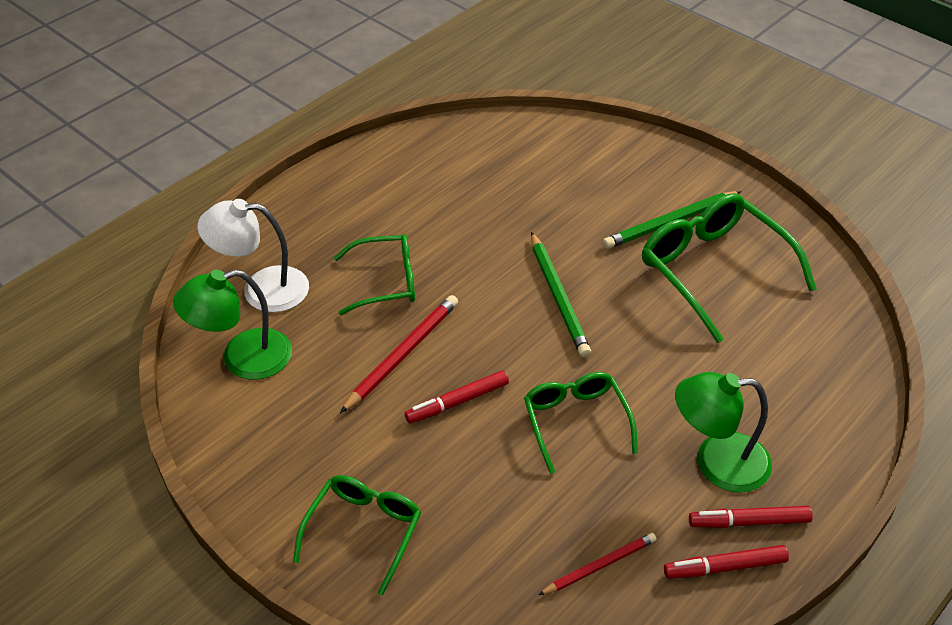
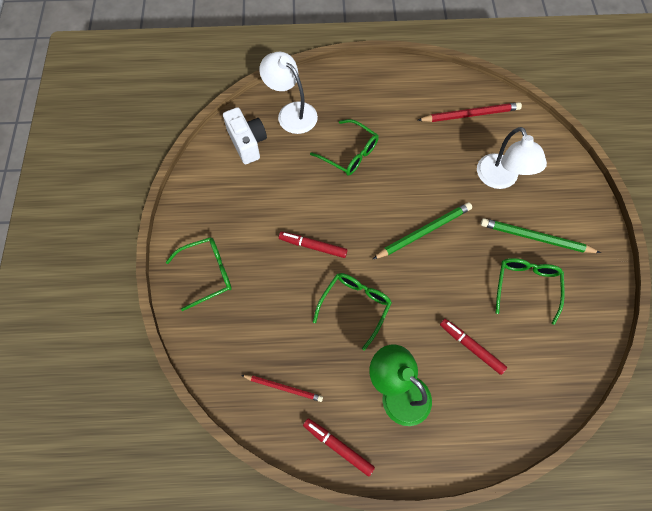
camera: 45 degrees right, 20 degrees up
green lamp [173,270,292,380] -> white camera [223,107,267,164]
red pencil [340,295,458,413] -> red pencil moved to [418,102,522,122]
green pencil [531,232,591,357] -> green pencil turned 150 degrees counterclockwise [372,202,472,260]
green glasses [642,193,817,343] -> green glasses [496,258,565,325], size x0.62
red marker [689,506,813,528] -> red marker moved to [440,319,507,375]
none -> white lamp [477,127,547,189]

